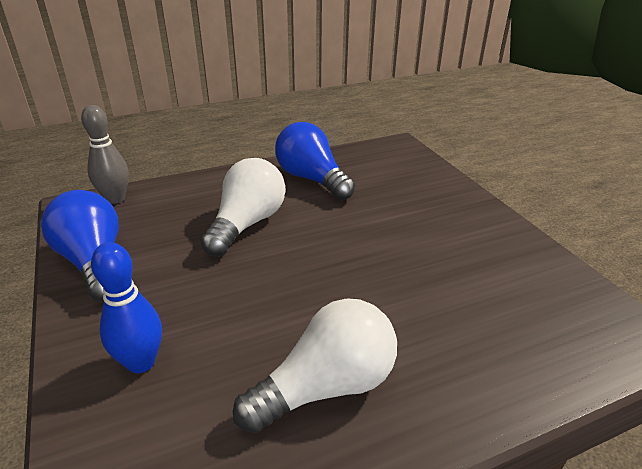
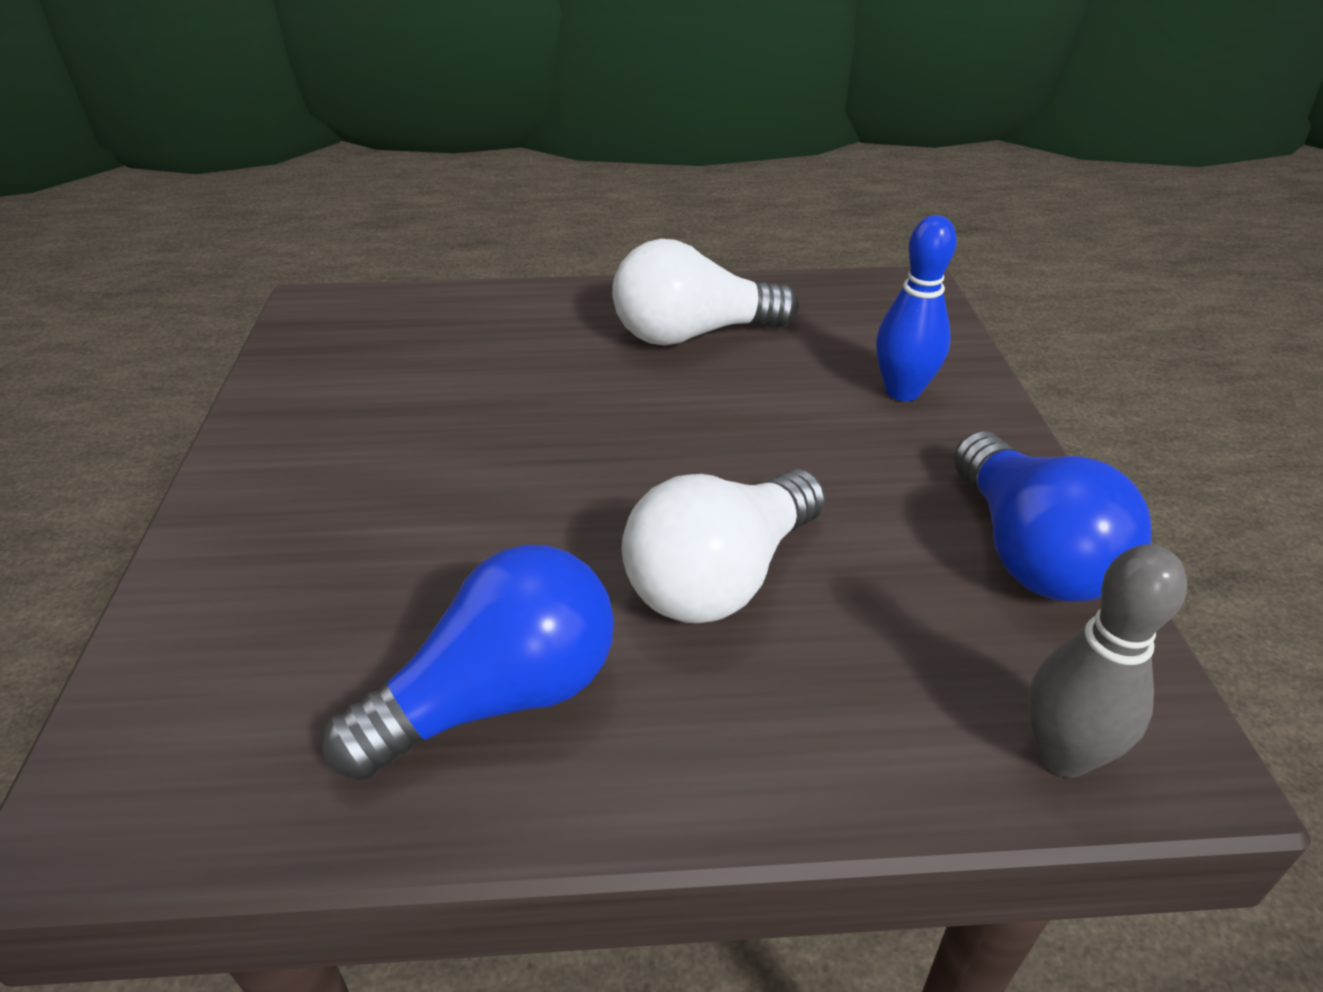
camera: 160 degrees left, 5 degrees up
blue light bulb [275,122,355,200] -> blue light bulb turned 105 degrees counterclockwise [322,545,614,781]

